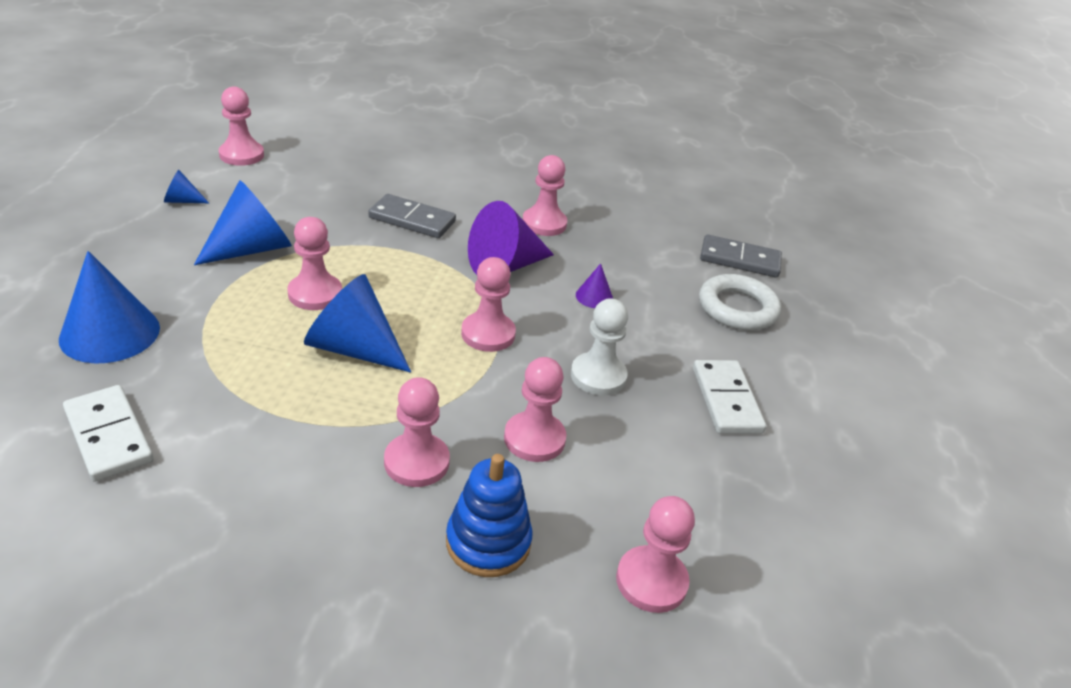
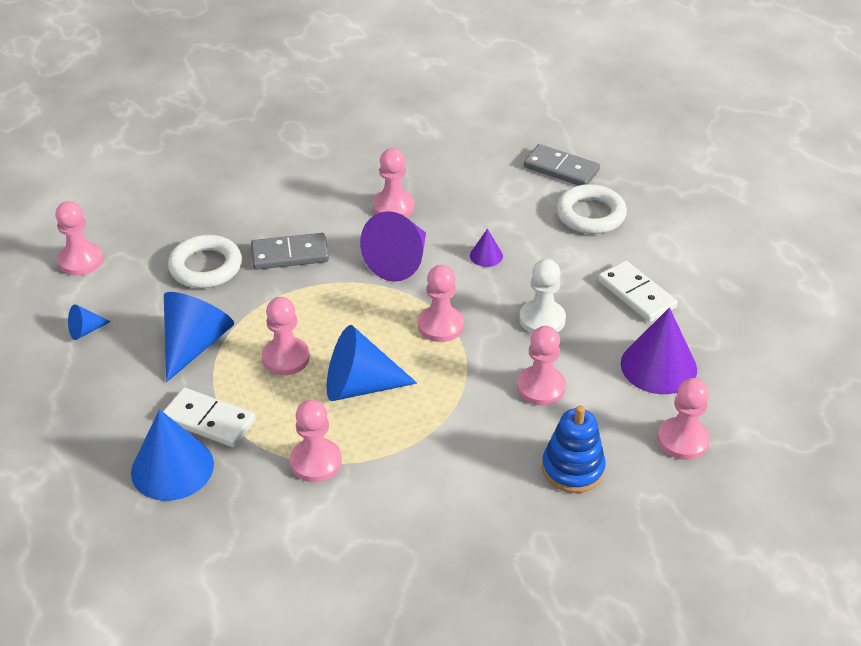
camera: 25 degrees left, 5 degrees up
white domino [63,385,153,482] -> white domino moved to [163,388,256,447]
pink pawn [384,377,450,487] -> pink pawn moved to [290,400,342,482]
grey domino [700,234,782,278] -> grey domino turned 45 degrees clockwise [524,144,600,186]
none -> white ring [168,235,242,288]
none -> purple cone [621,308,697,394]

